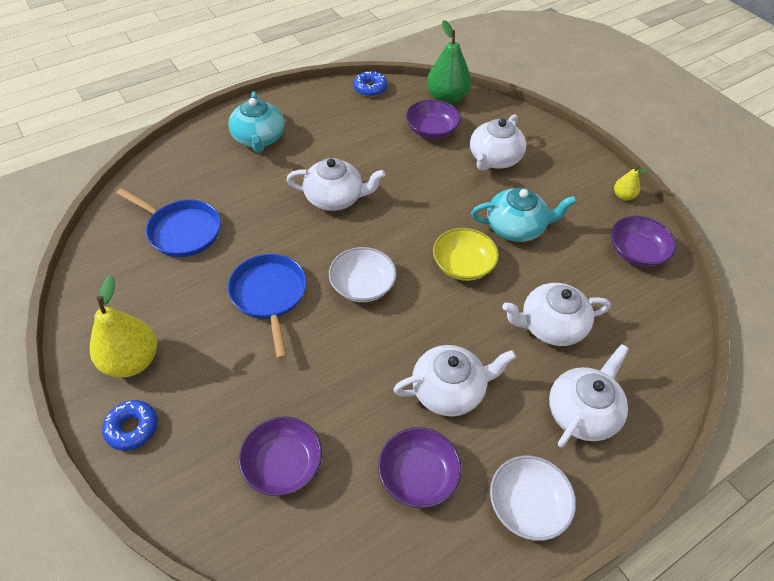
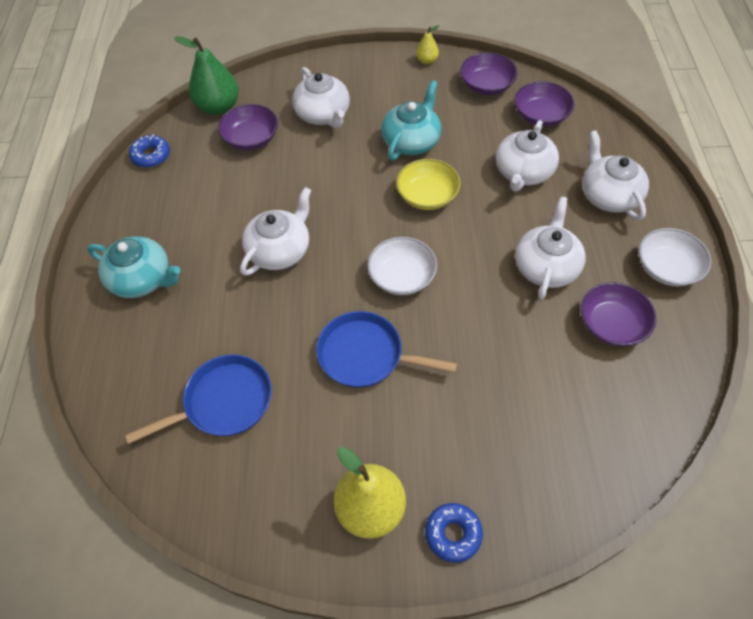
camera: 55 degrees left, 5 degrees up
purple bowl [239,416,322,496] -> purple bowl moved to [514,81,575,126]

